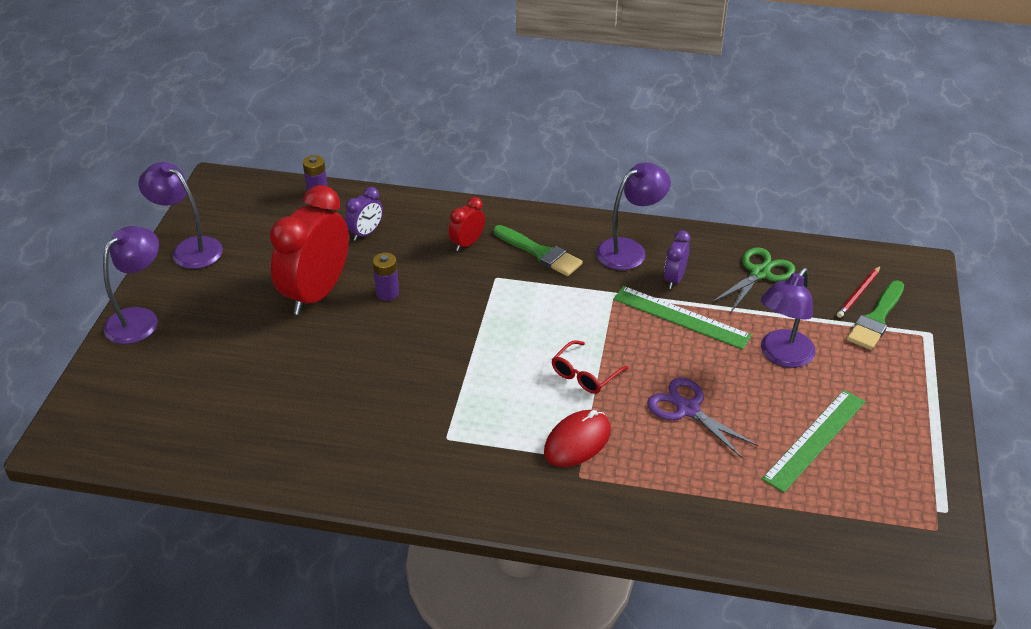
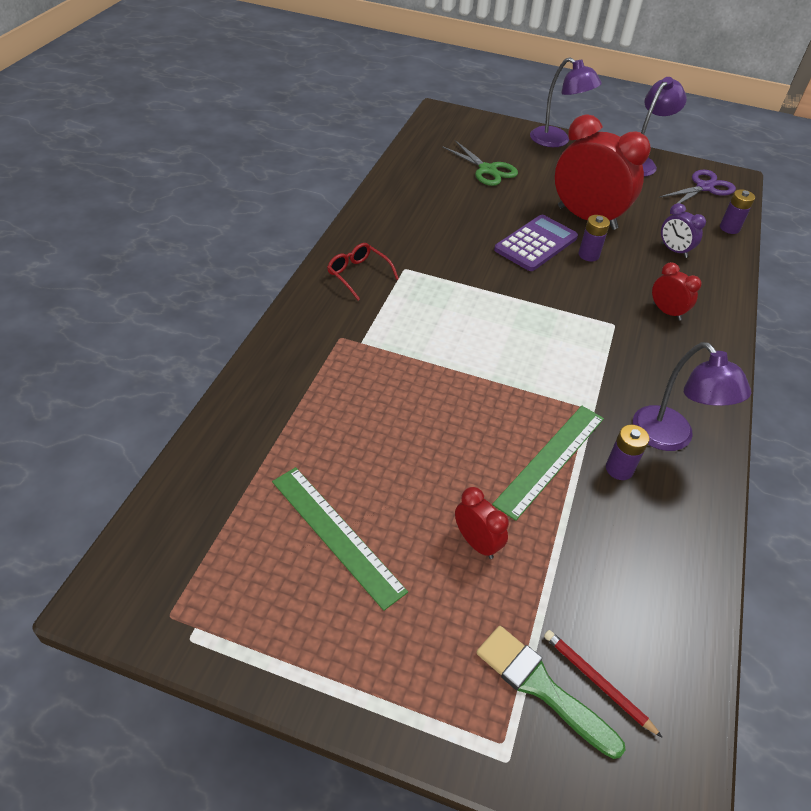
camera: 95 degrees right, 5 degrees up
green brush [494,225,583,276] -> none
red mouse [544,410,611,467] -> none
red glasses [551,340,629,394] -> red glasses moved to [327,243,399,300]
purple scissors [647,378,759,459] -> purple scissors moved to [659,170,736,204]
purple clock [664,230,690,289] -> purple battery [606,424,650,480]
green scissors [711,247,795,313] -> green scissors moved to [442,140,518,186]
purple lamp [761,268,816,368] -> red clock [455,487,509,559]
none -> purple calculator [494,215,578,271]

